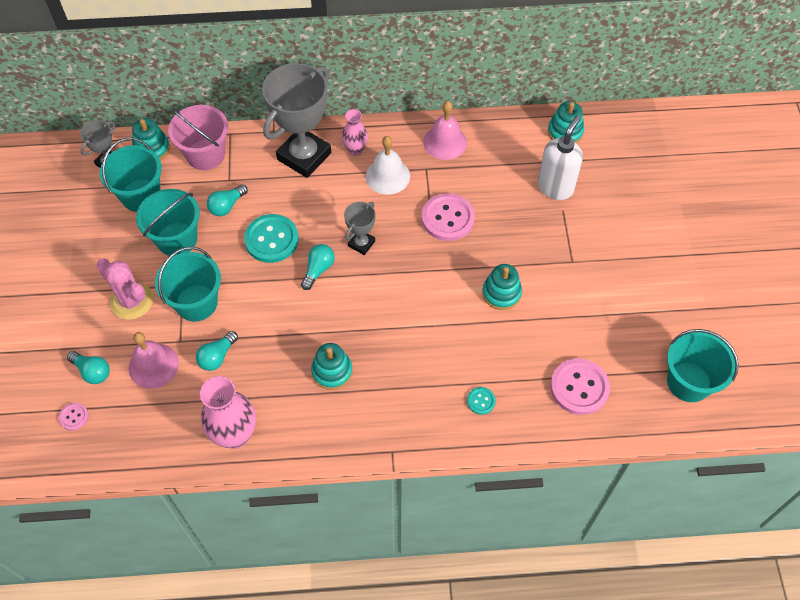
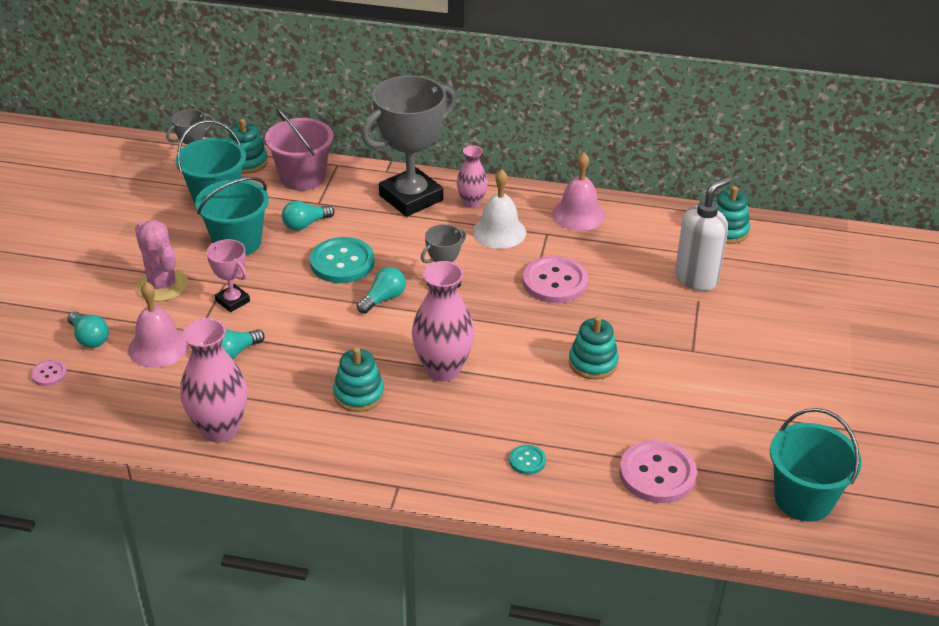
camera: 15 degrees right, 20 degrees down
turquoise bucket [155,246,221,321] -> pink trophy [207,239,250,312]
none -> pink vase [412,261,475,382]

